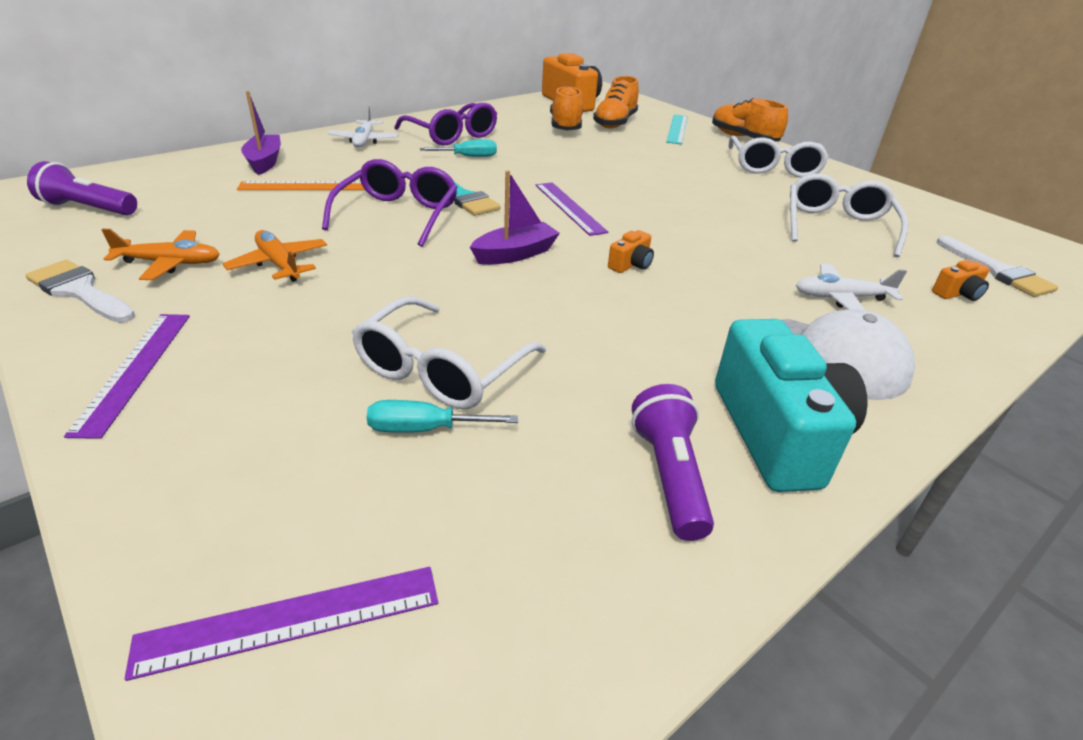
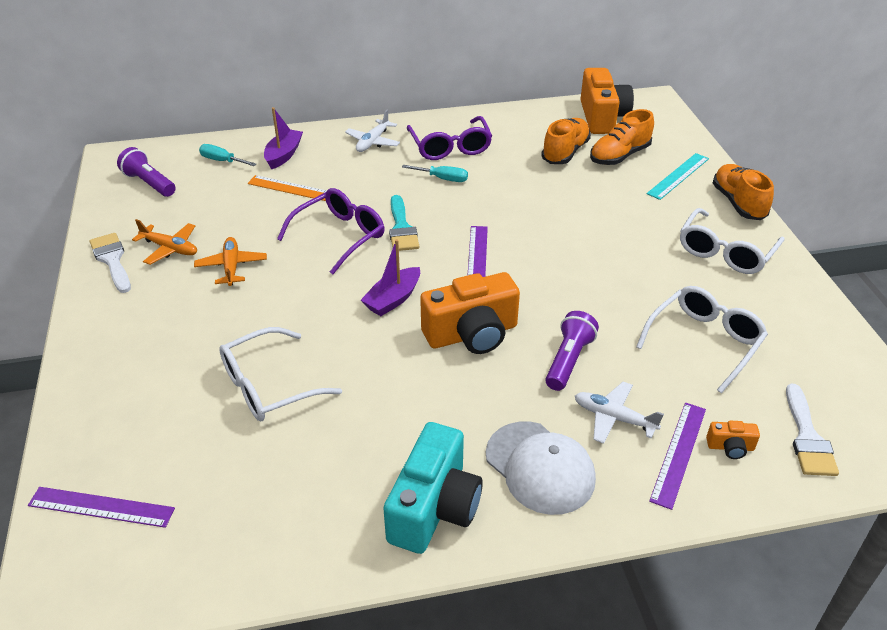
camera: 30 degrees right, 5 degrees up
purple ruler [64,314,190,439] -> purple ruler moved to [649,403,706,510]
turquoise screwdriver [367,400,518,433] -> turquoise screwdriver moved to [199,144,256,166]
purple boat [470,170,560,265] -> purple boat turned 135 degrees clockwise [361,239,420,316]
orange camera [608,230,654,273] -> orange camera [420,272,520,354], size x2.33
purple flashlight [632,384,714,541] -> purple flashlight moved to [545,311,599,391]

